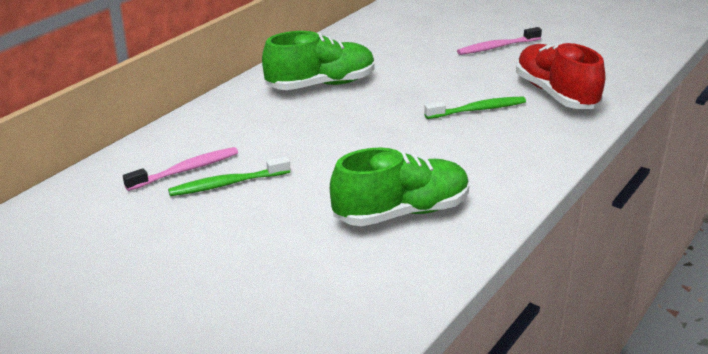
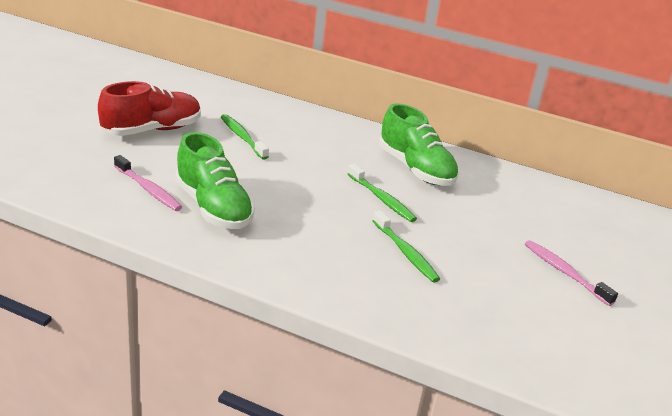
camera: 75 degrees right, 0 degrees up
pink toothbrush [123,147,238,191] -> pink toothbrush moved to [114,155,182,211]
red shoe [516,42,605,109] -> red shoe moved to [98,81,201,136]
none -> green toothbrush [348,164,417,222]

